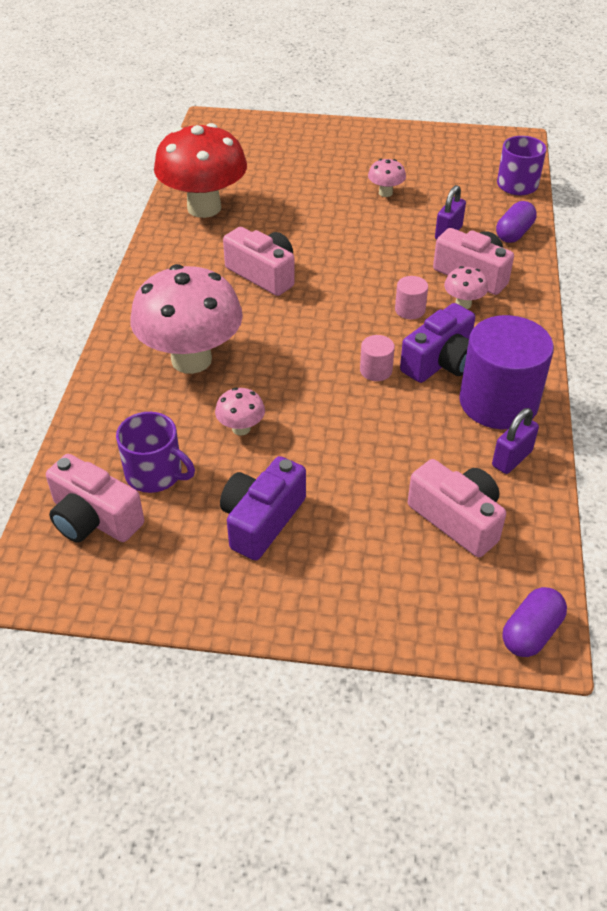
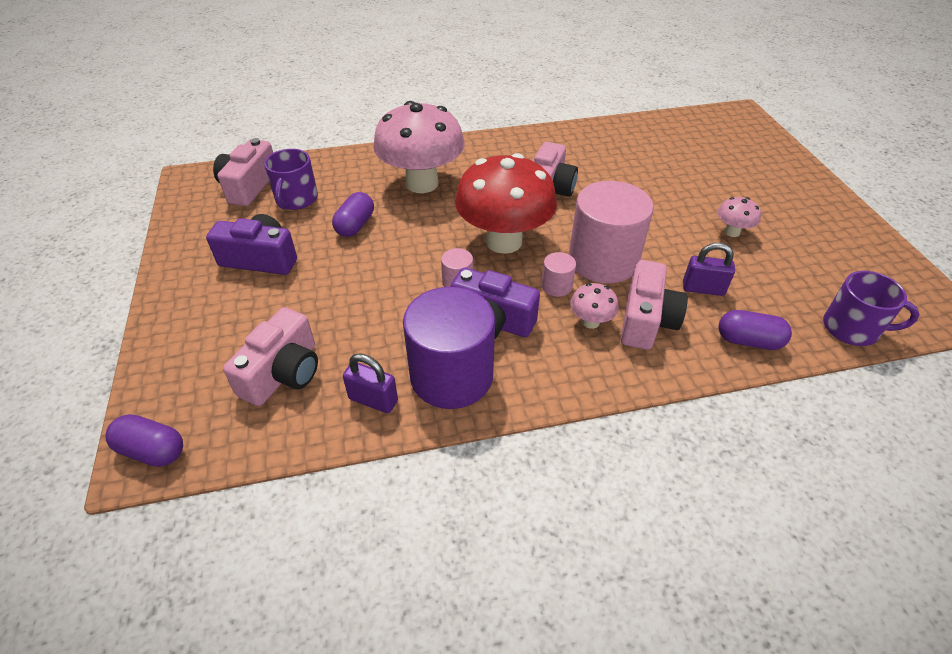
camera: 70 degrees right, 0 degrees up
red mushroom [154,123,247,218] -> red mushroom moved to [455,153,557,254]
pink mushroom [215,388,265,435] -> purple capsule [332,192,374,237]
none -> pink cylinder [569,181,654,283]

